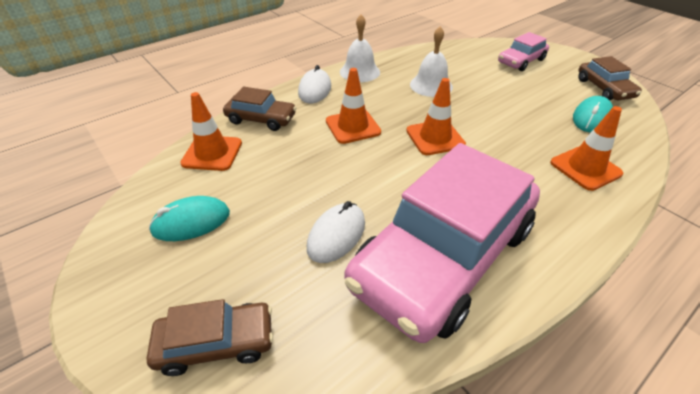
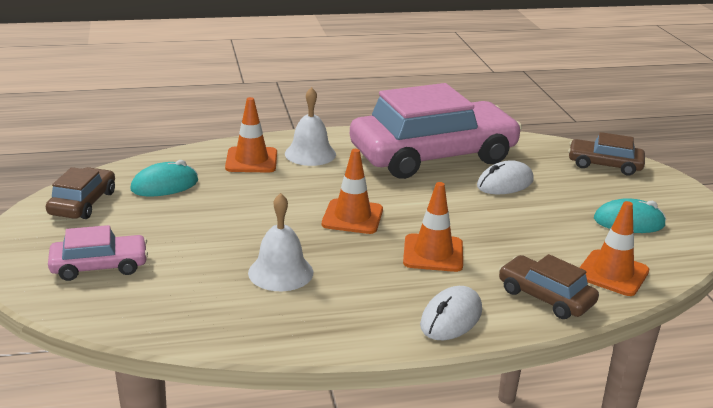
camera: 155 degrees left, 15 degrees down
white bell [340,15,380,82] -> white bell moved to [285,87,336,166]

